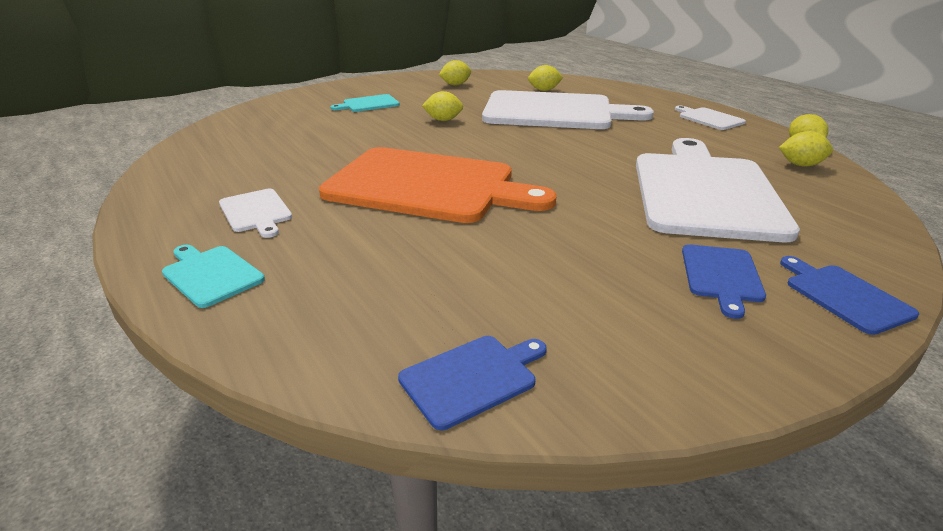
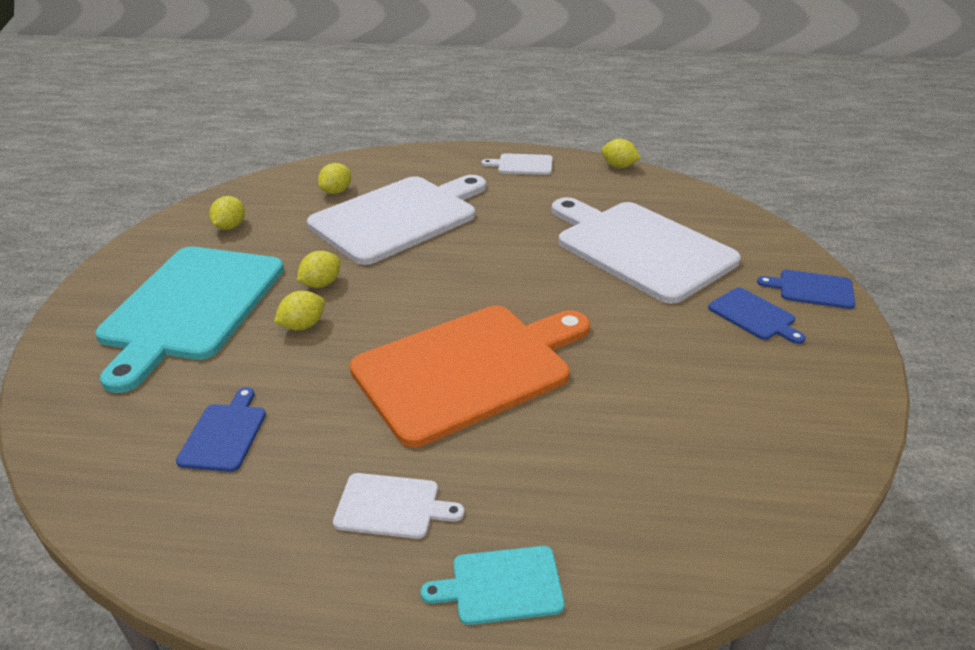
camera: 50 degrees left, 5 degrees up
turquoise cutting board [331,94,400,112] -> turquoise cutting board [95,247,284,393], size x2.40
blue cutting board [398,336,547,430] -> blue cutting board moved to [176,387,266,472]
yellow lemon [779,131,833,167] -> yellow lemon moved to [274,291,325,331]

